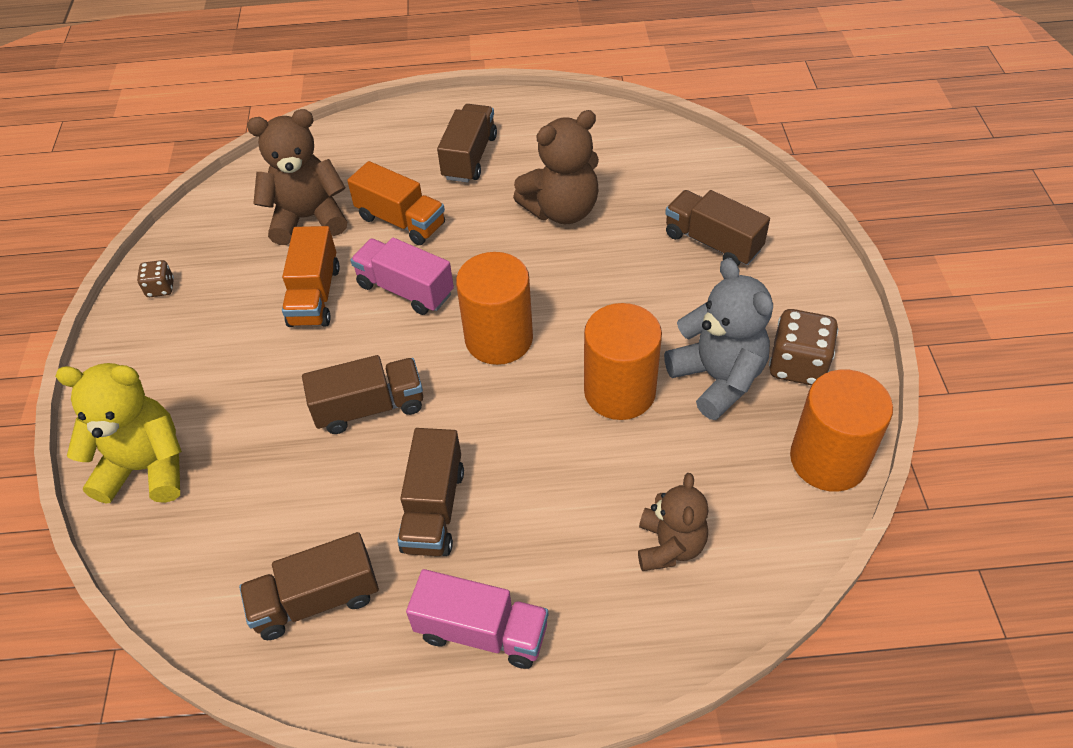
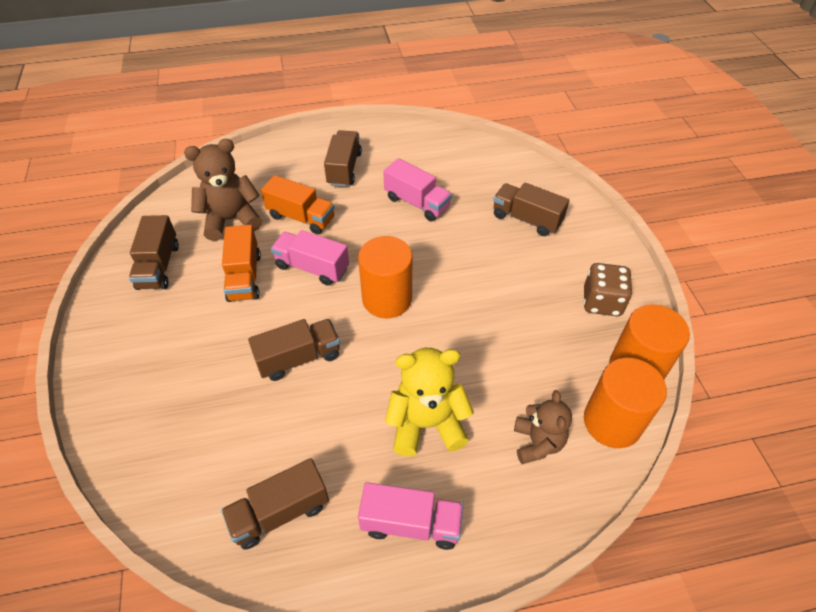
camera: 10 degrees left, 0 degrees up
yellow teddy bear [55,363,182,504] -> yellow teddy bear moved to [385,348,474,457]
brown dice [137,260,174,297] -> none
brown truck [397,428,464,556] -> brown truck moved to [129,215,179,290]
brown teddy bear [513,110,599,224] -> pink truck [383,158,452,221]
orange cylinder [584,303,662,420] -> orange cylinder moved to [584,358,667,448]
grey teddy bear [664,258,773,420] -> none

